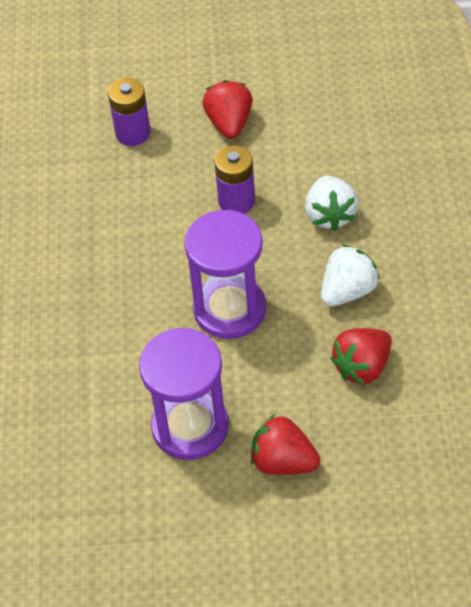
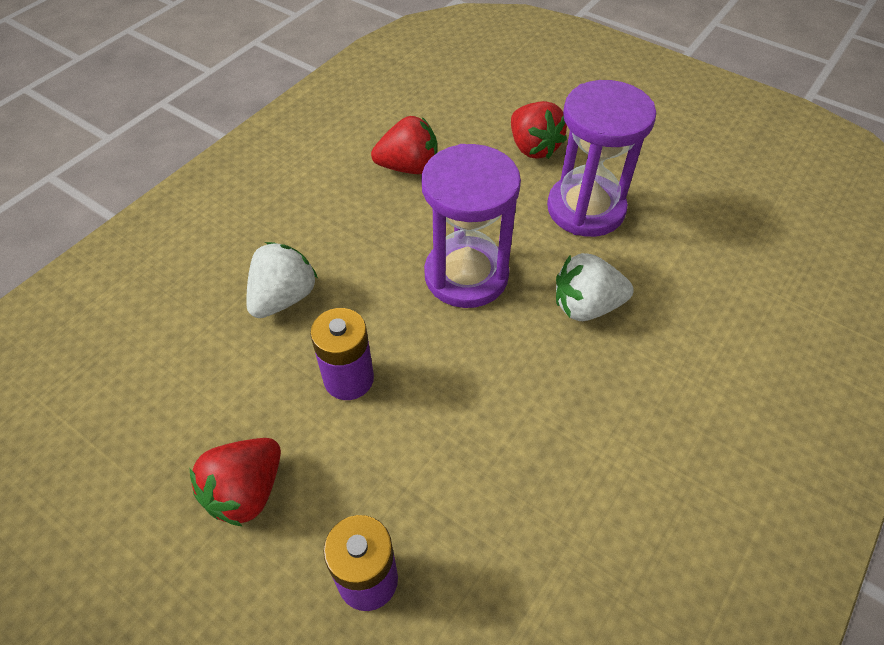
camera: 145 degrees left, 0 degrees up
white strawberry [321,245,380,306] -> white strawberry moved to [556,253,634,321]

